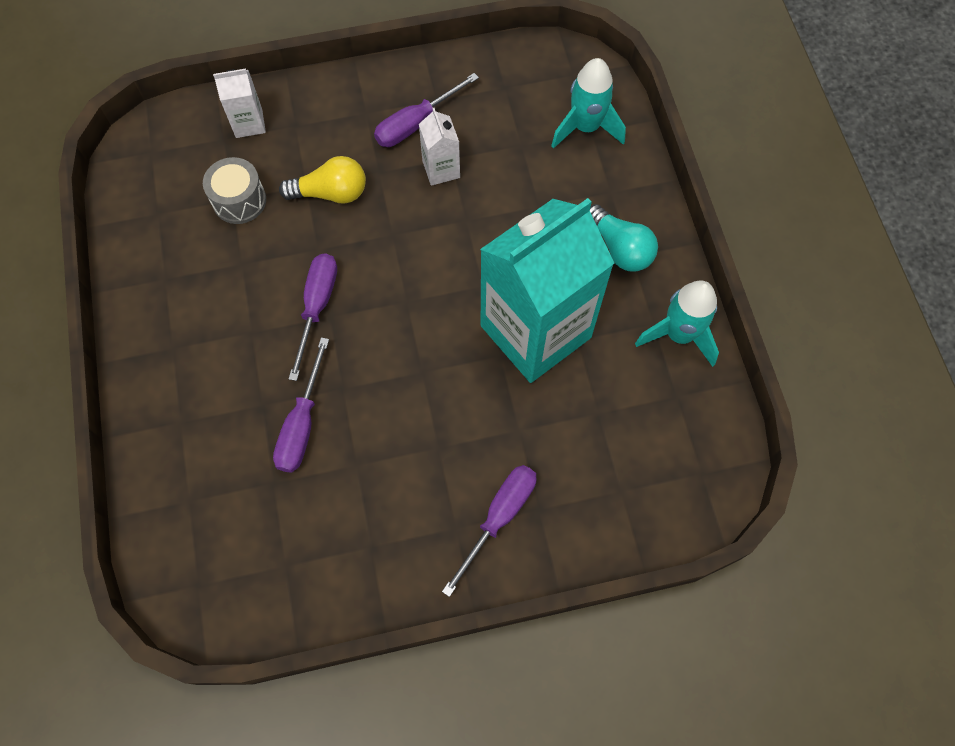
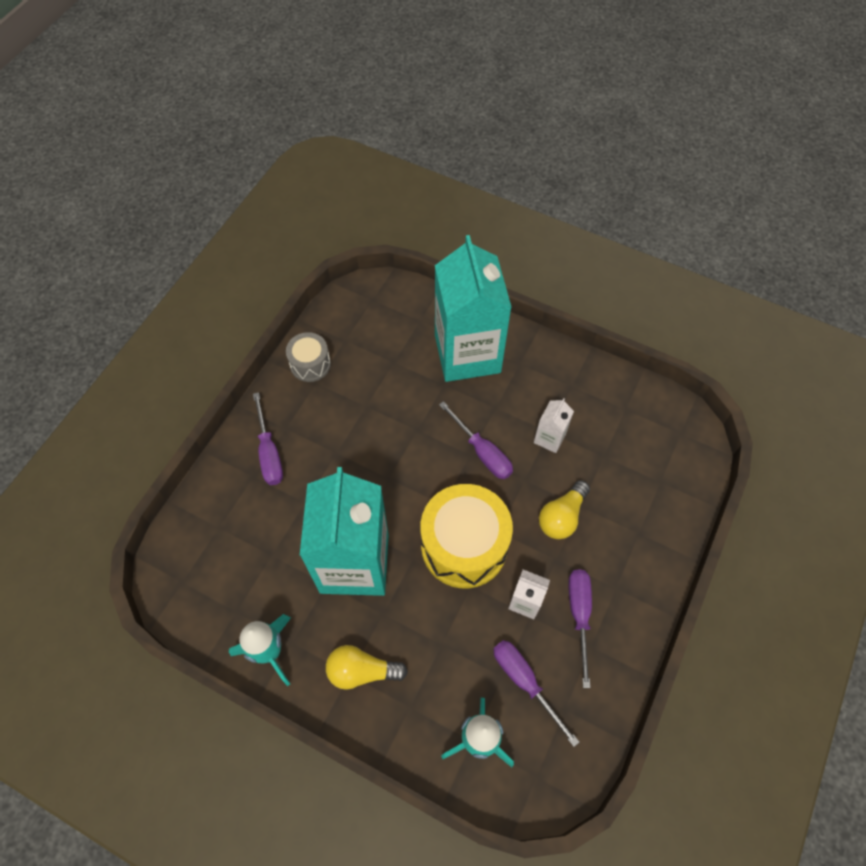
camera: 130 degrees right, 5 degrees down
grey drum [203,157,266,224] -> grey drum moved to [286,332,331,382]
white carton [213,69,266,138] -> white carton moved to [534,398,574,453]
purple screwdriver [273,337,329,472] -> purple screwdriver moved to [493,640,579,747]
turquoise light bulb [590,204,658,272] -> yellow light bulb [326,645,408,690]
none -> yellow drum [420,484,513,588]
none -> turquoise carton [435,235,512,382]

